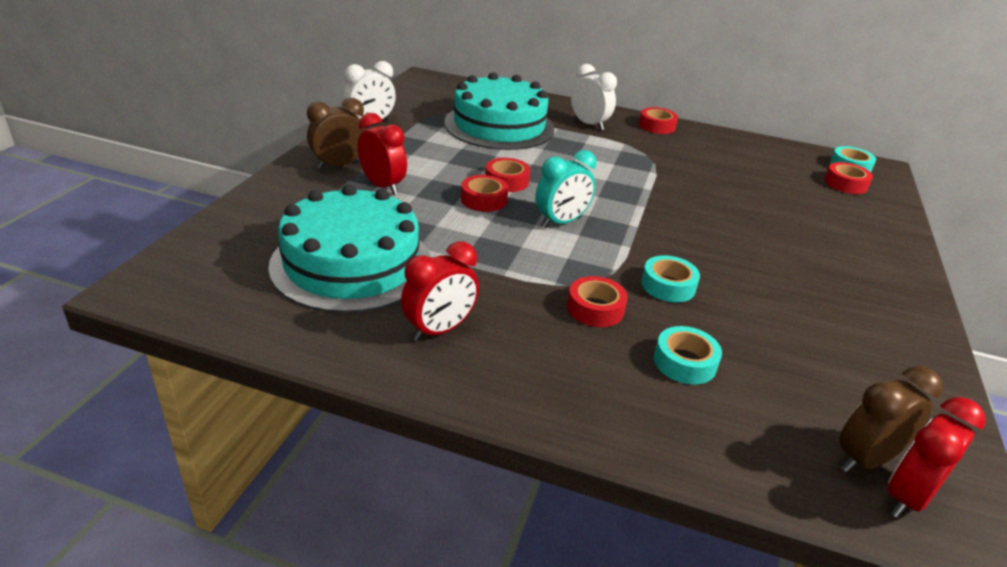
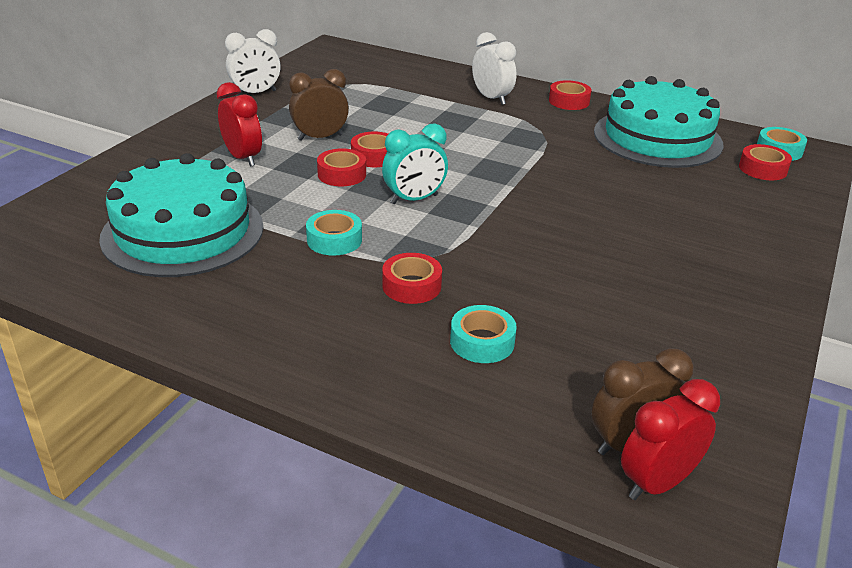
camera: 10 degrees right, 0 degrees up
brown clock [307,98,366,169] -> brown clock moved to [289,69,349,141]
red clock [401,241,479,341] -> none
turquoise cake [444,72,555,150] -> turquoise cake moved to [594,76,723,168]
turquoise tape [641,255,700,302] -> turquoise tape moved to [306,210,362,256]

